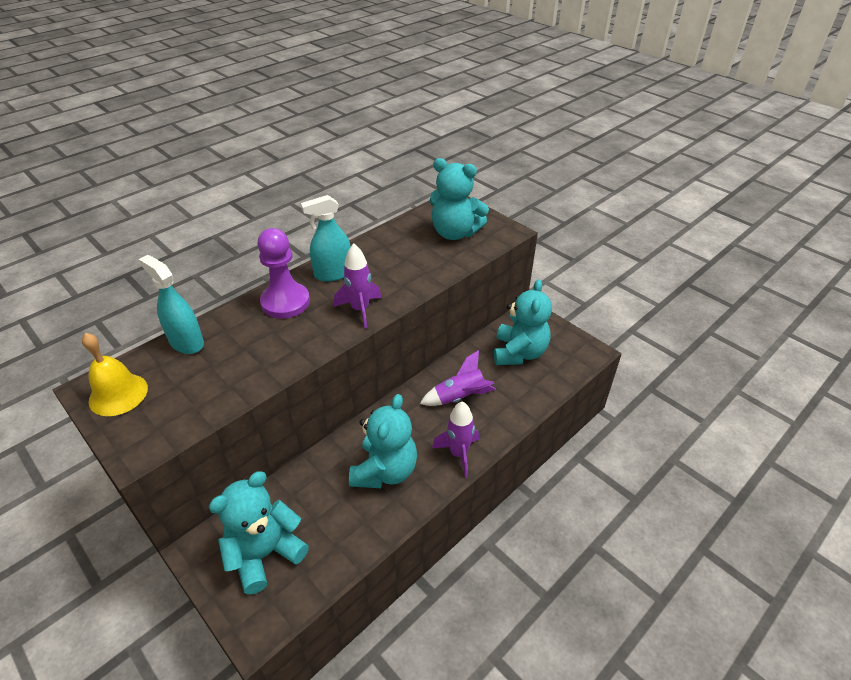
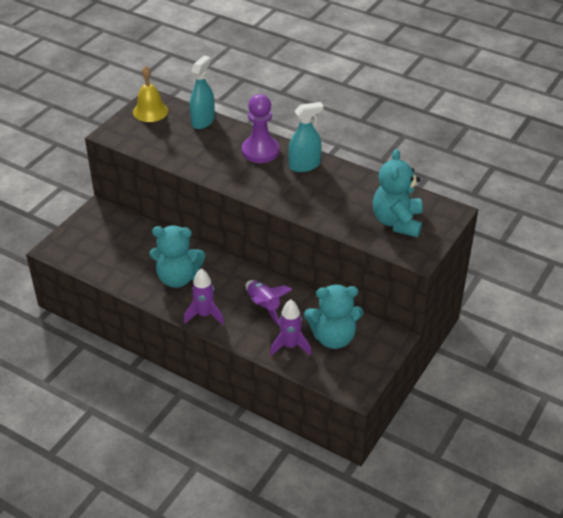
camera: 75 degrees right, 0 degrees up
turquoise teddy bear [209,471,309,595] -> none
turquoise spray bottle [301,195,351,282] -> turquoise spray bottle turned 105 degrees clockwise [288,102,323,172]
purple rocket [334,244,381,328] -> purple rocket moved to [270,300,311,356]

